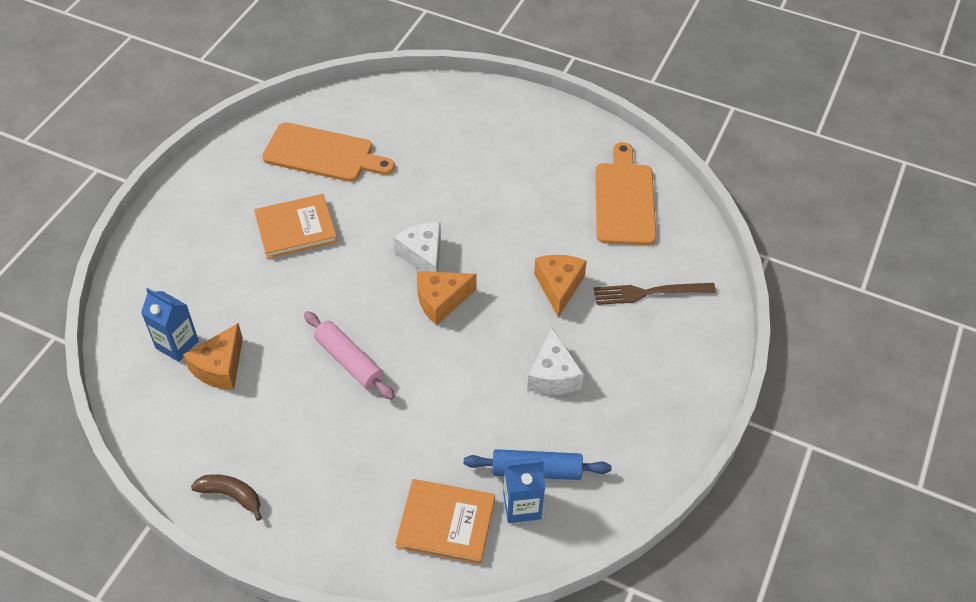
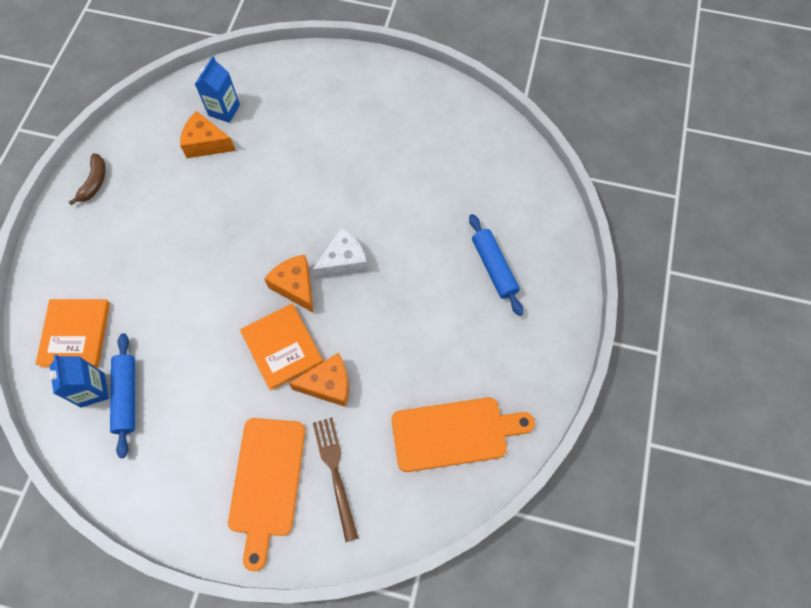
camera: 80 degrees right, 15 degrees up
orange book [254,194,338,259] -> orange book moved to [240,303,323,391]
orange cutting board [262,122,395,182] -> orange cutting board moved to [228,418,305,571]
pink rolling pin [304,311,395,400] -> none
white cheese [527,328,584,395] -> none
none -> blue rolling pin [469,214,523,316]

